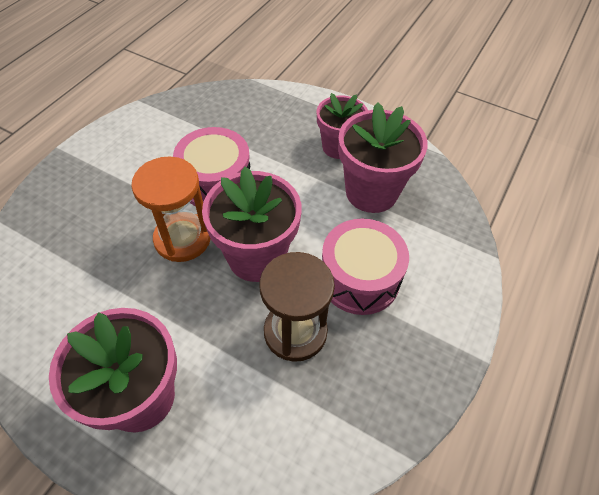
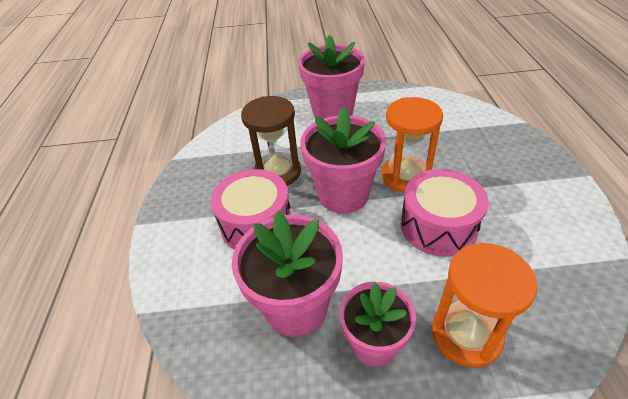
camera: 150 degrees right, 10 degrees down
none -> orange hourglass [432,243,537,368]

